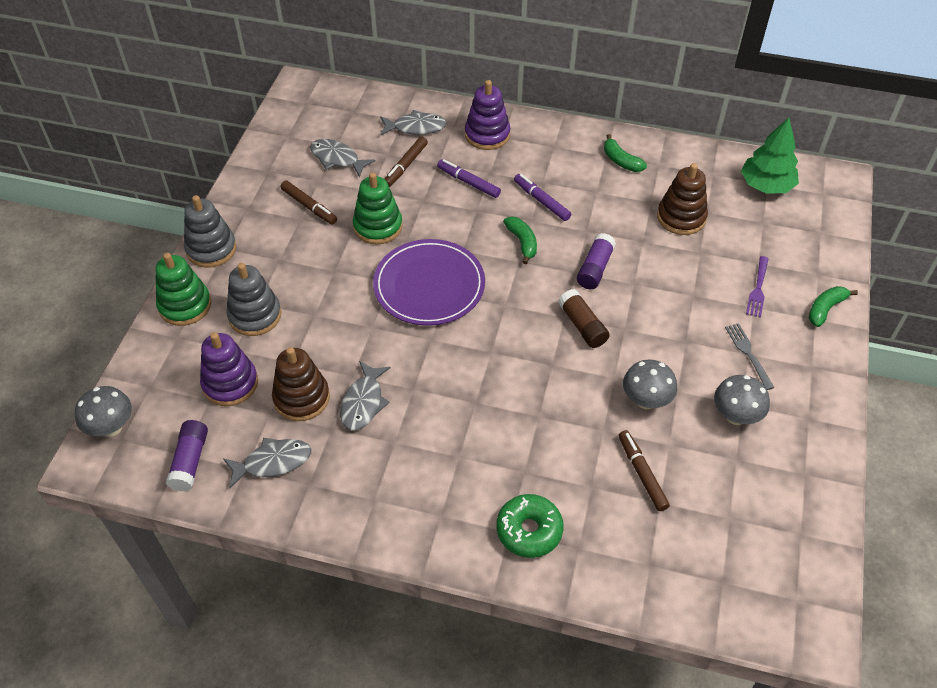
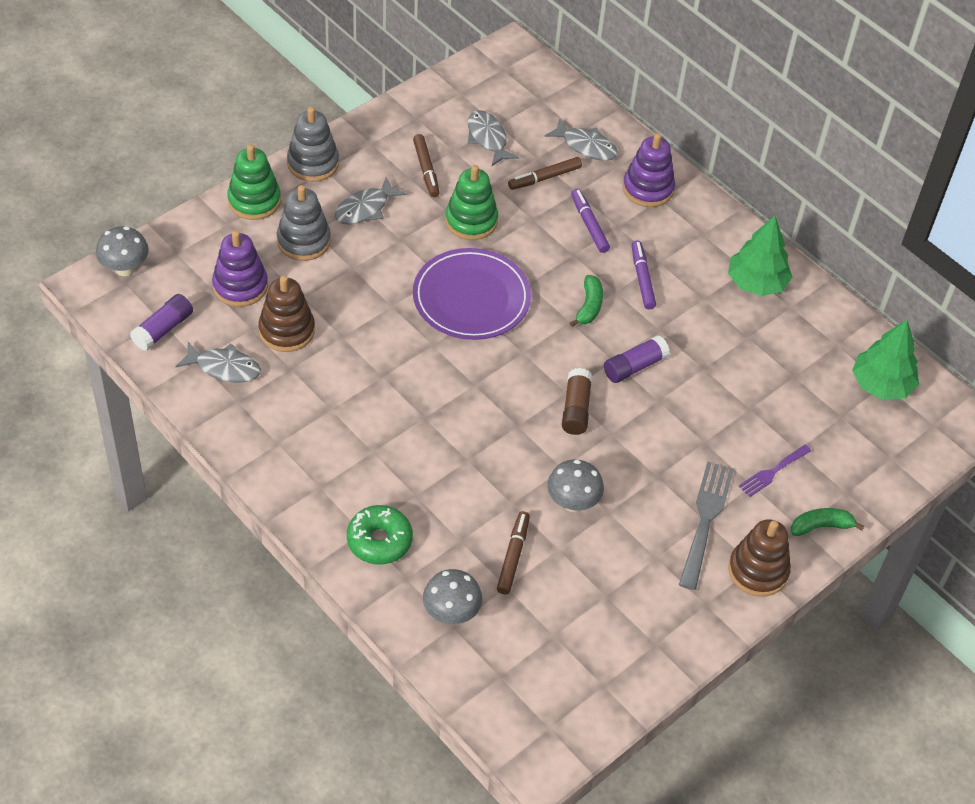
camera: 30 degrees right, 0 degrees up
grey fish [340,361,391,431] -> grey fish moved to [335,177,406,225]
green banana [604,134,647,172] -> green tree [728,216,792,296]
brown stacking toy [657,163,708,235] -> brown stacking toy moved to [728,519,791,597]
grey mushroom [714,375,770,425] -> grey mushroom moved to [423,569,482,624]
grey fork [725,323,774,390] -> grey fork [679,462,734,590], size x1.69

